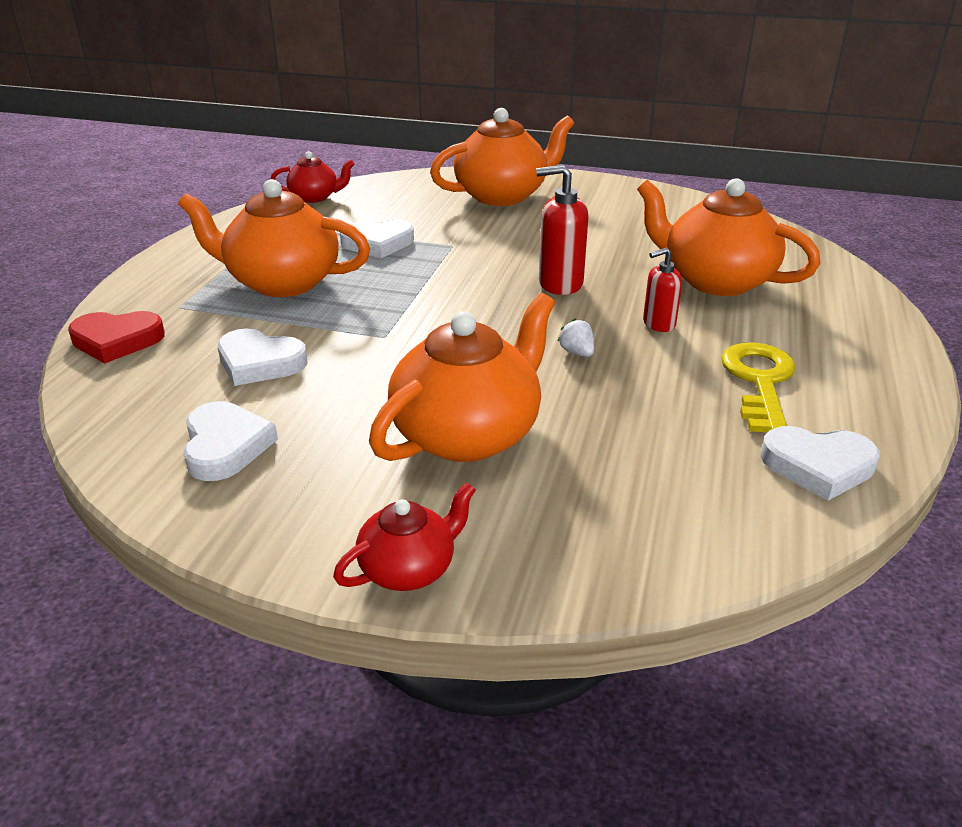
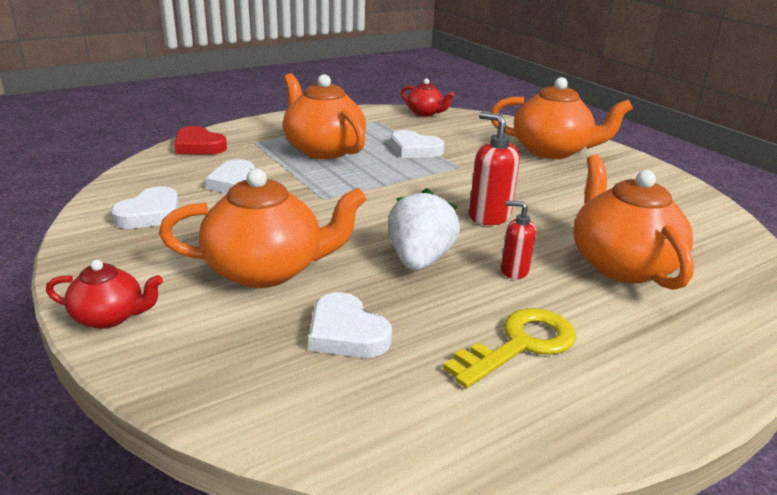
camera: 40 degrees right, 5 degrees down
white strawberry [558,318,594,357] -> white strawberry [388,188,460,271], size x2.36
white heart [760,426,880,501] -> white heart moved to [309,292,392,358]

